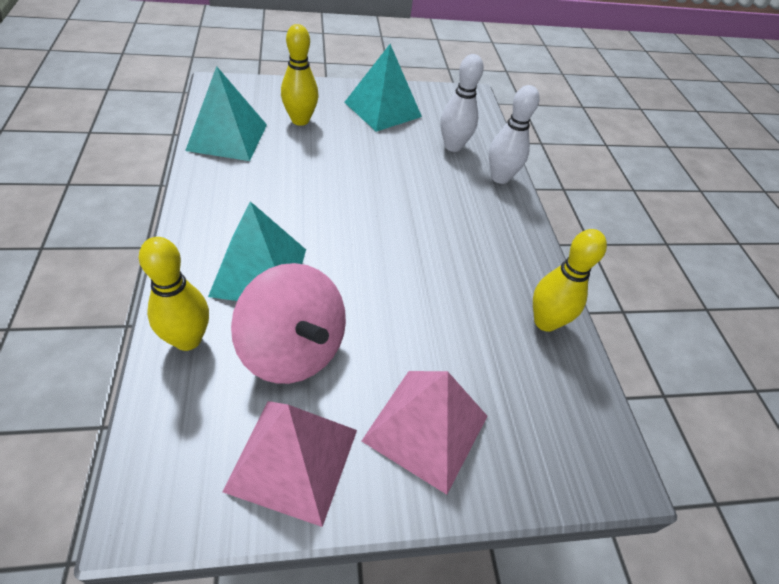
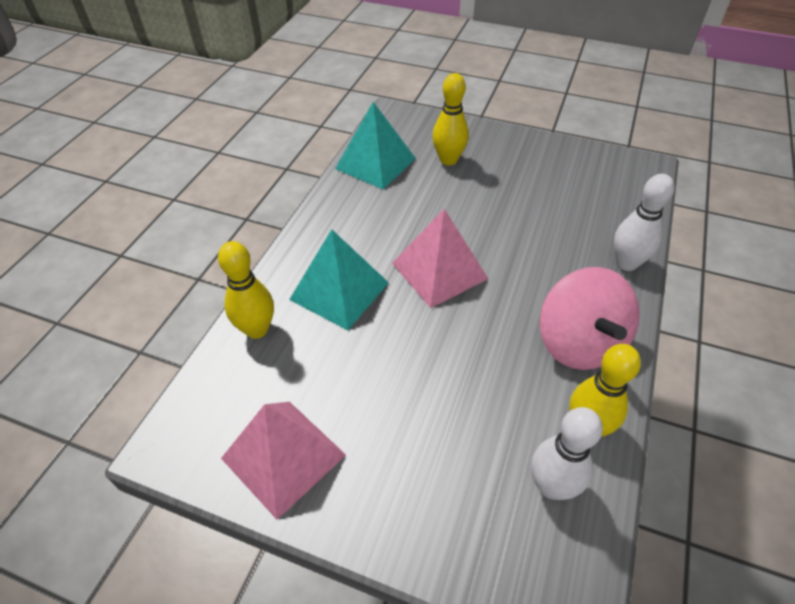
camera: 35 degrees right, 0 degrees up
pink spinning top [231,263,346,384] -> pink spinning top moved to [540,267,640,370]
turquoise pyramid [344,44,422,132] -> none
pink pyramid [362,371,488,495] -> pink pyramid moved to [392,209,488,308]
white bowling pin [441,54,484,152] -> white bowling pin moved to [531,407,603,500]

